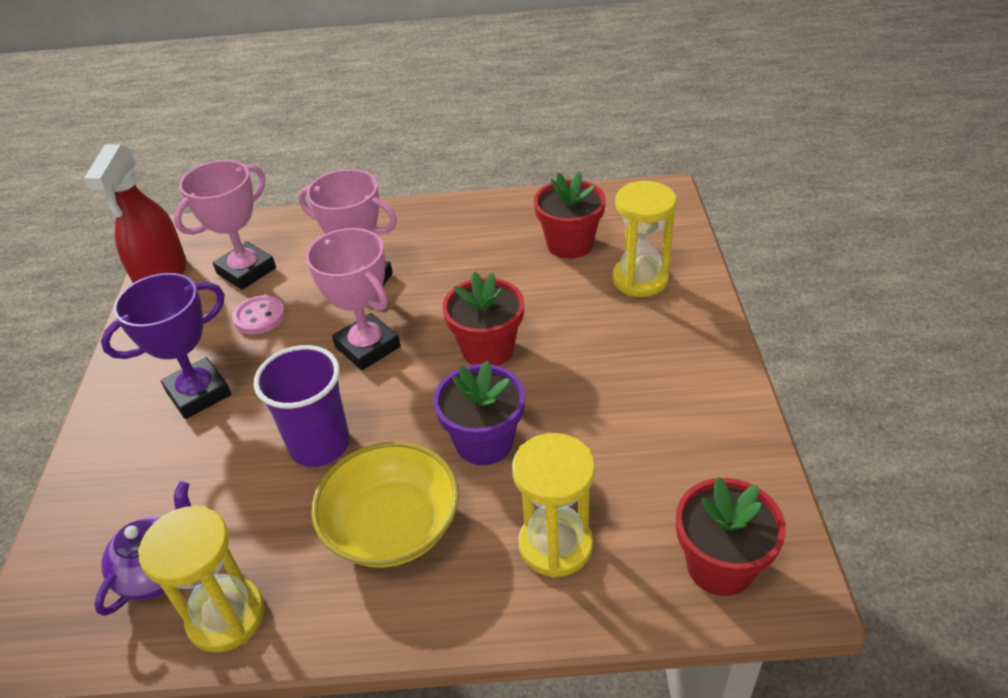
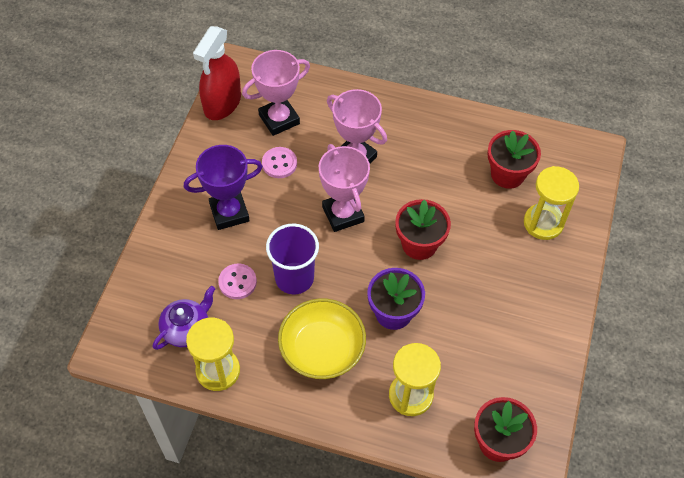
camera: 15 degrees right, 15 degrees up
none -> pink button [218,263,257,299]

